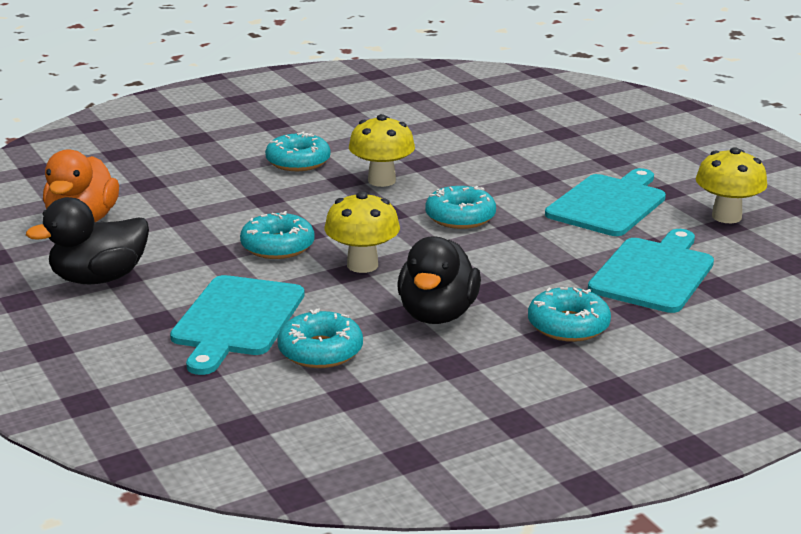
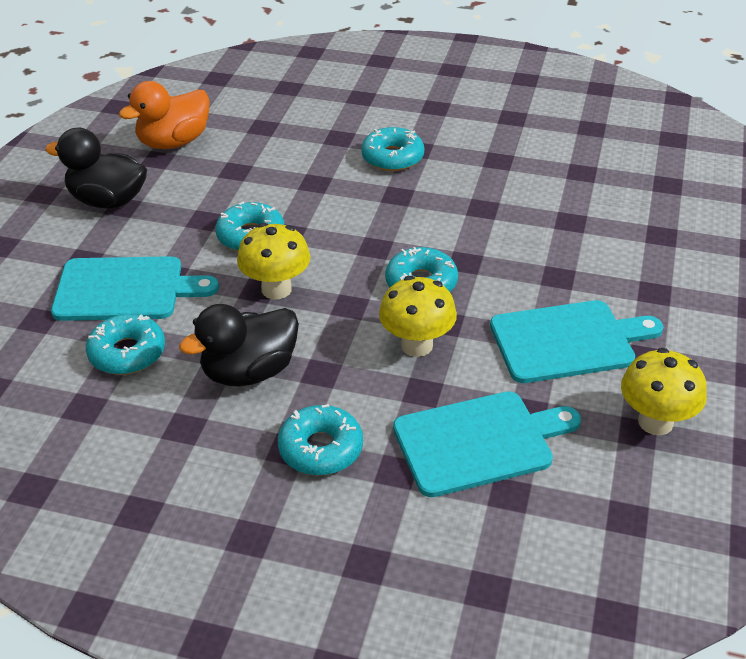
camera: 45 degrees right, 15 degrees up
turquoise cutting board [170,275,305,375] -> turquoise cutting board turned 150 degrees counterclockwise [51,256,219,321]
yellow mushroom [349,114,415,187] -> yellow mushroom moved to [379,276,457,357]

